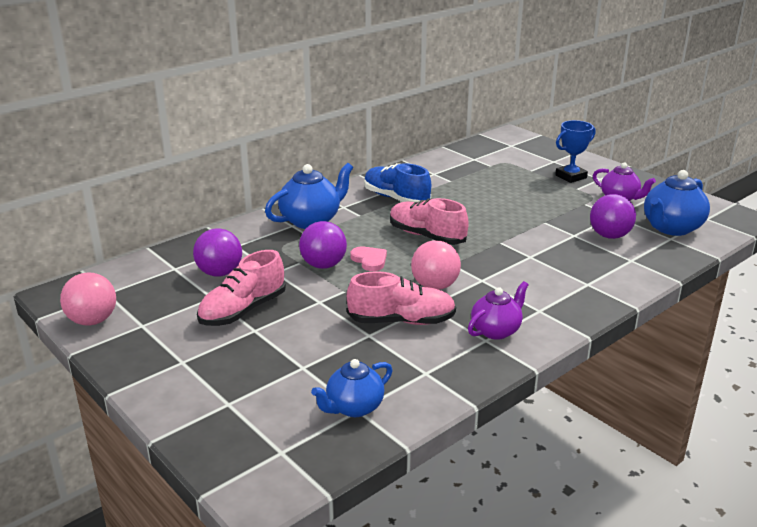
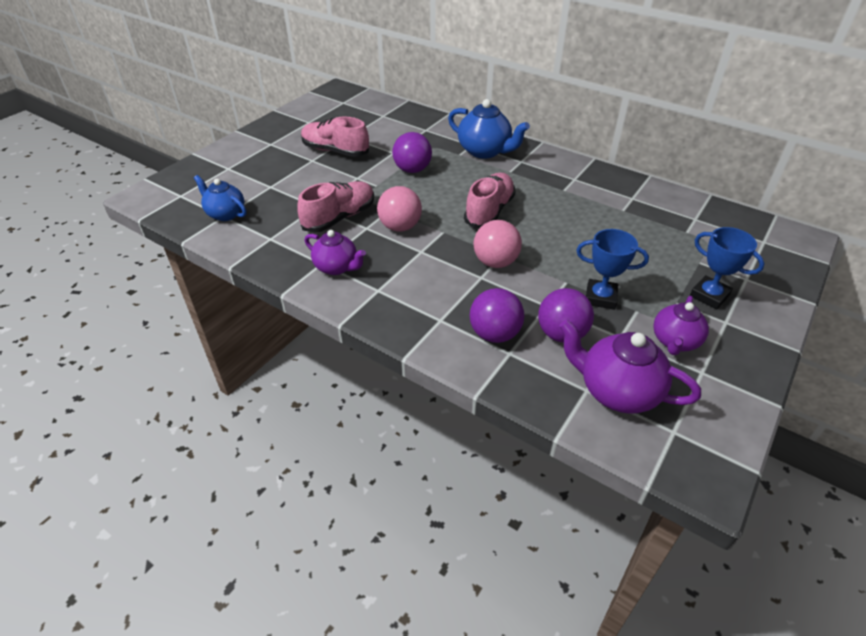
camera: 75 degrees right, 15 degrees up
pink ball [60,272,116,326] -> pink ball moved to [474,220,522,268]
purple ball [193,228,242,276] -> purple ball moved to [470,288,524,343]
pink shoe [347,271,456,325] -> pink shoe turned 120 degrees counterclockwise [297,181,374,232]
pink heart [351,247,387,271] -> none
blue shoe [364,163,431,202] -> none
blue teapot [644,170,710,236] -> purple teapot [559,319,701,414]
none -> blue trophy [576,229,649,310]

